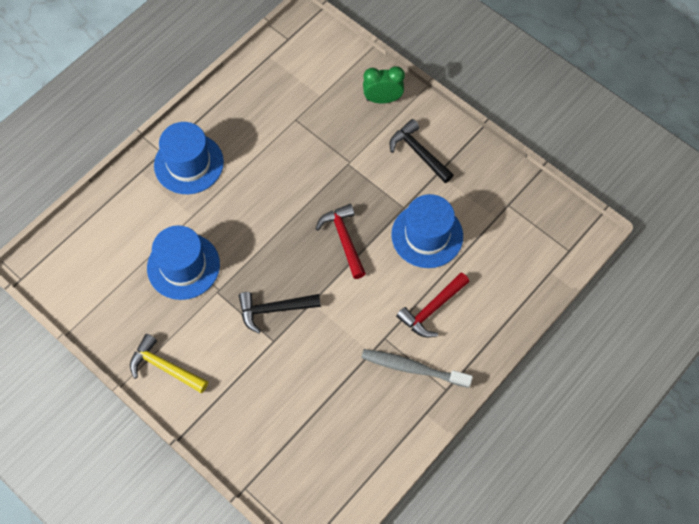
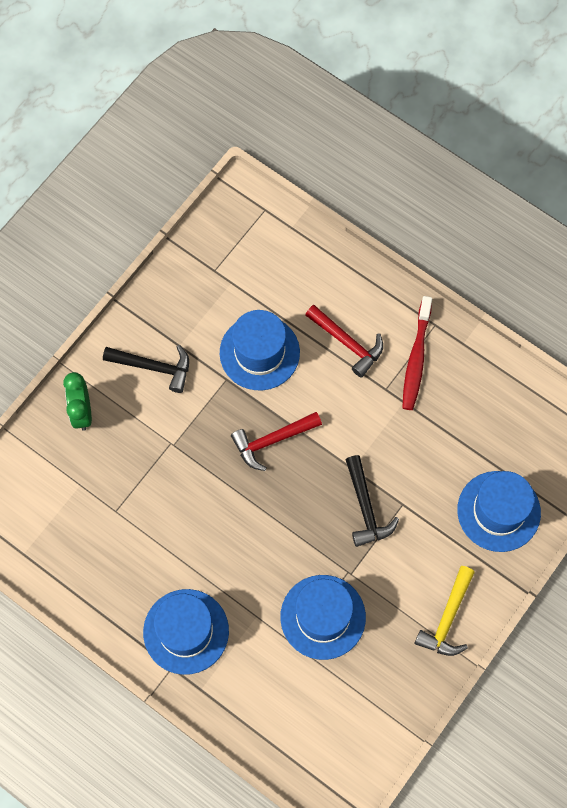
camera: 95 degrees left, 5 degrees up
grey toothbrush [361,349,473,388] -> red toothbrush [402,296,432,410]
black hammer [390,119,453,183] -> black hammer turned 120 degrees counterclockwise [103,345,189,393]
none -> blue hat [457,471,541,552]

